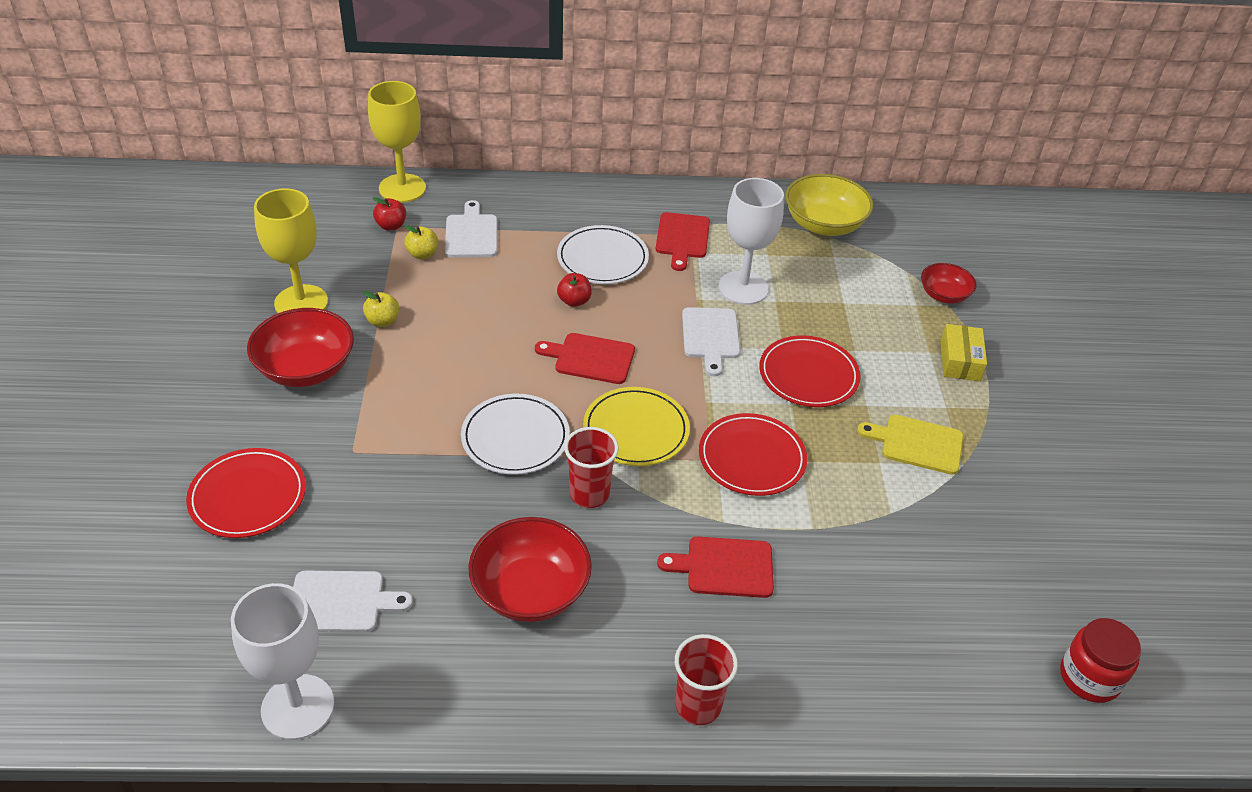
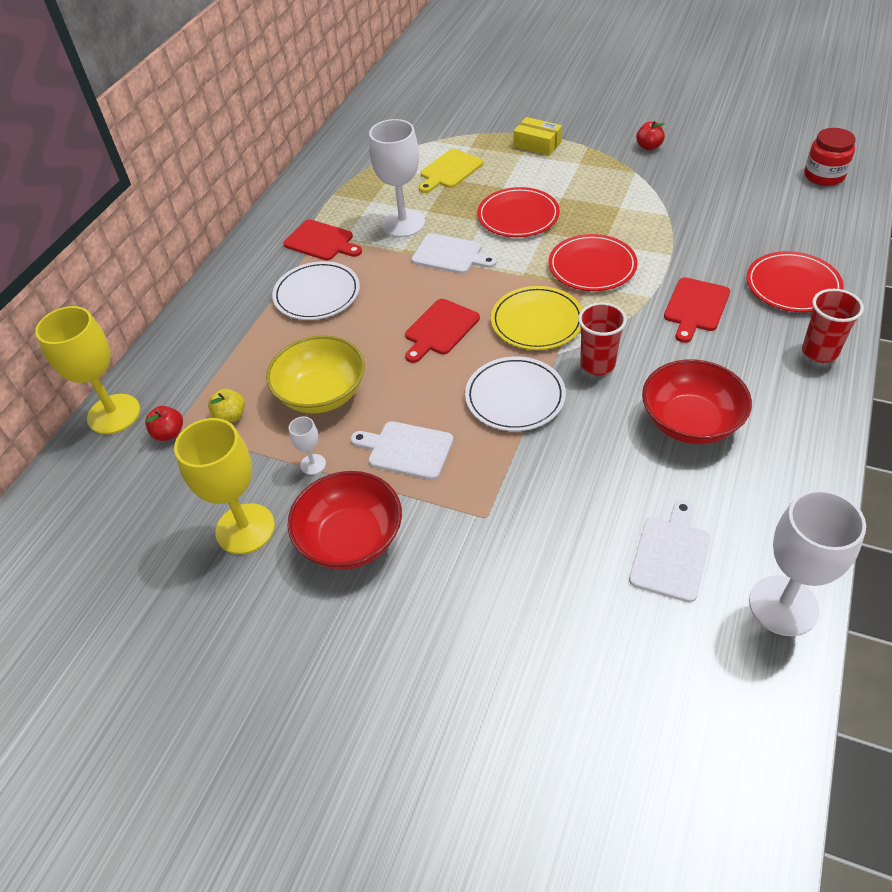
camera: 60 degrees left, 5 degrees up
red plate [186,448,306,538] -> red plate moved to [746,251,844,312]
yellow apple [363,291,399,327] -> white goblet [289,416,326,475]
white cutting board [445,200,497,257] -> white cutting board moved to [350,421,454,480]
red apple [557,273,592,307] -> red apple moved to [636,121,665,150]
yellow bowl [786,174,873,236] -> yellow bowl moved to [266,335,365,414]
yellow cutting board [857,415,963,475] -> yellow cutting board moved to [419,149,483,193]
red bowl [921,263,977,304] -> none

